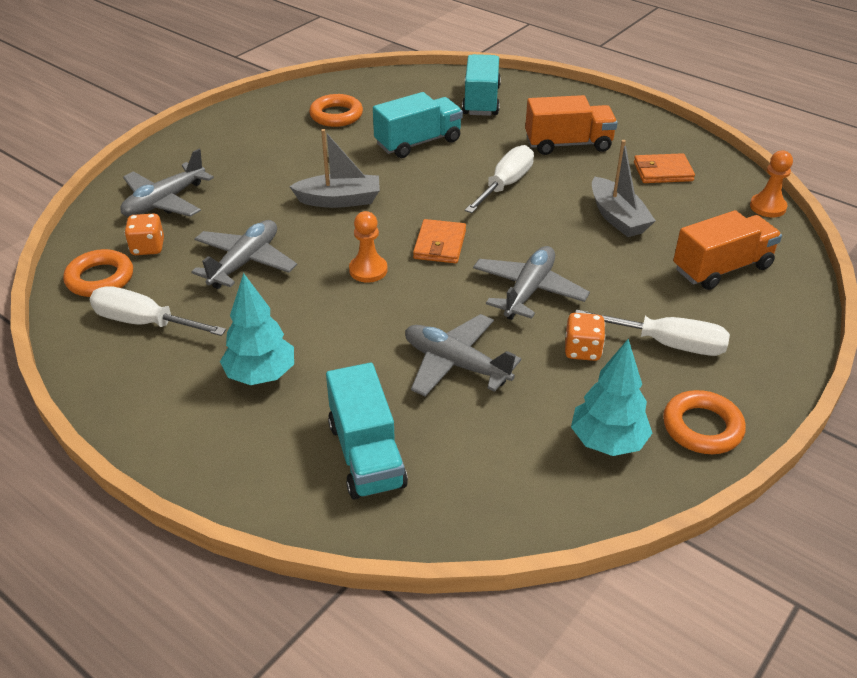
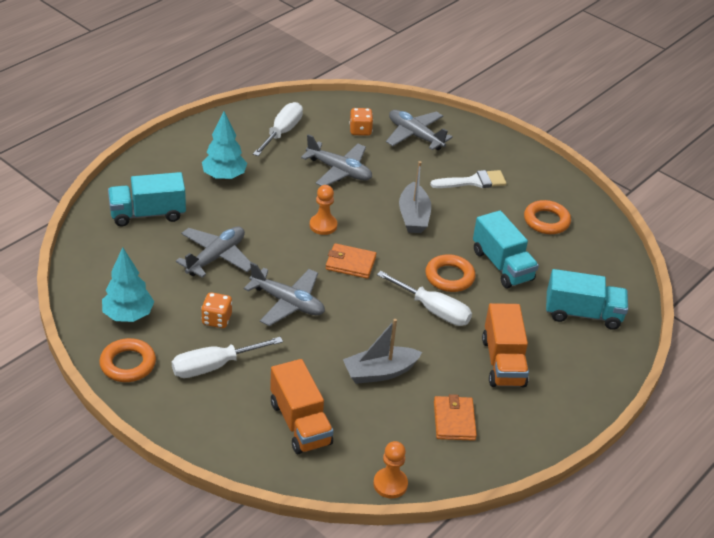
camera: 90 degrees right, 0 degrees up
orange ring [63,249,133,297] -> orange ring moved to [426,254,475,292]
white screwdriver [575,310,730,356] -> white screwdriver turned 45 degrees clockwise [172,337,283,378]
none -> white brush [430,170,507,188]

